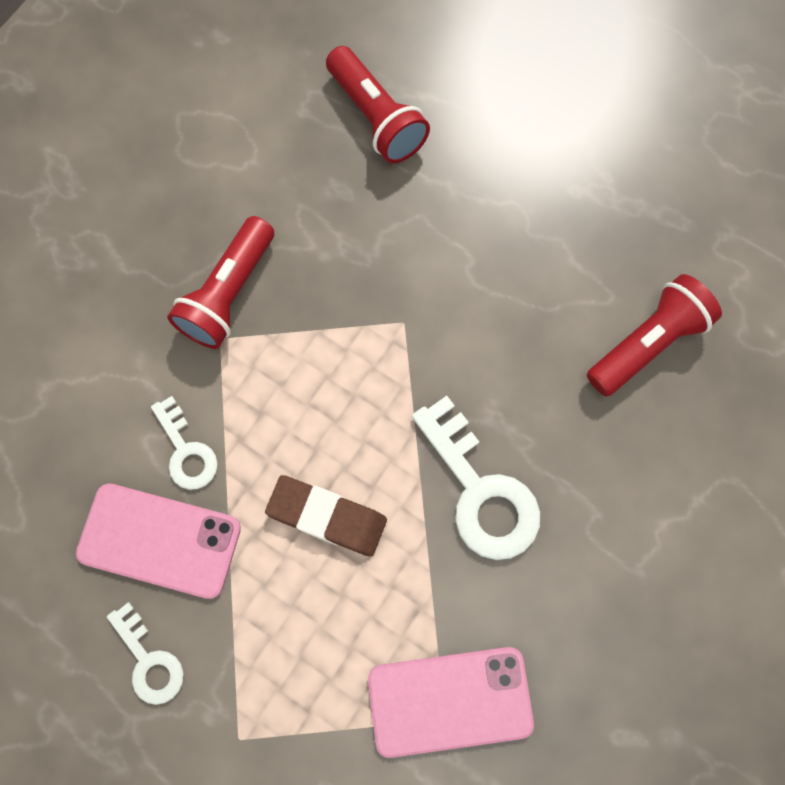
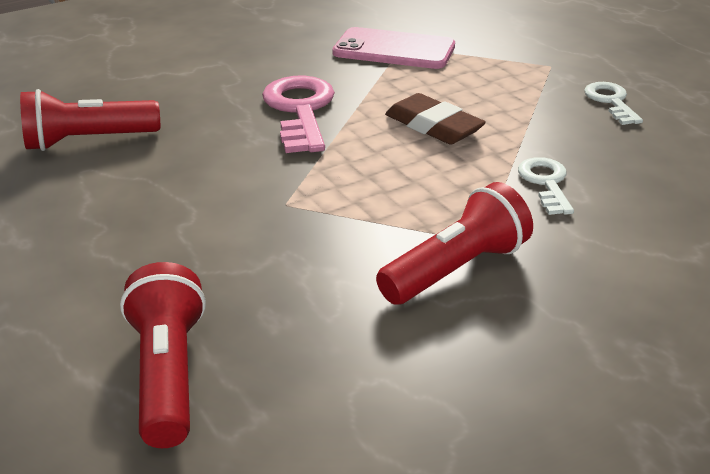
camera: 155 degrees left, 40 degrees down
pink phone [76,484,241,599] -> none
white key [412,396,540,560] -> pink key [262,76,335,153]

